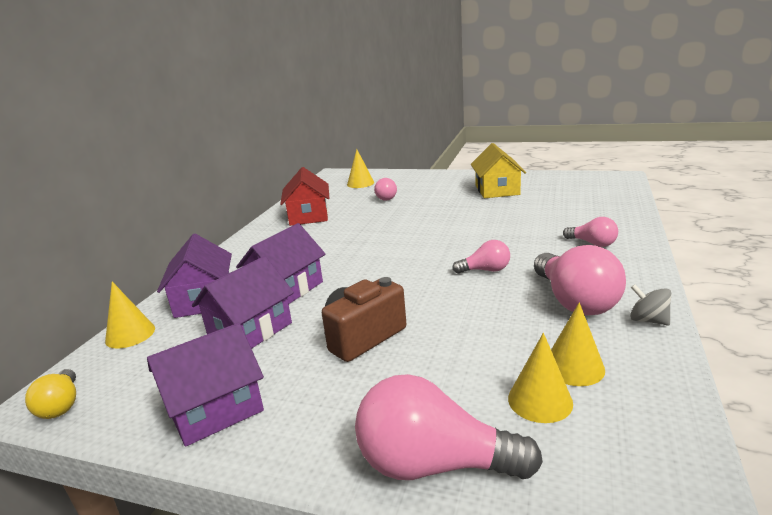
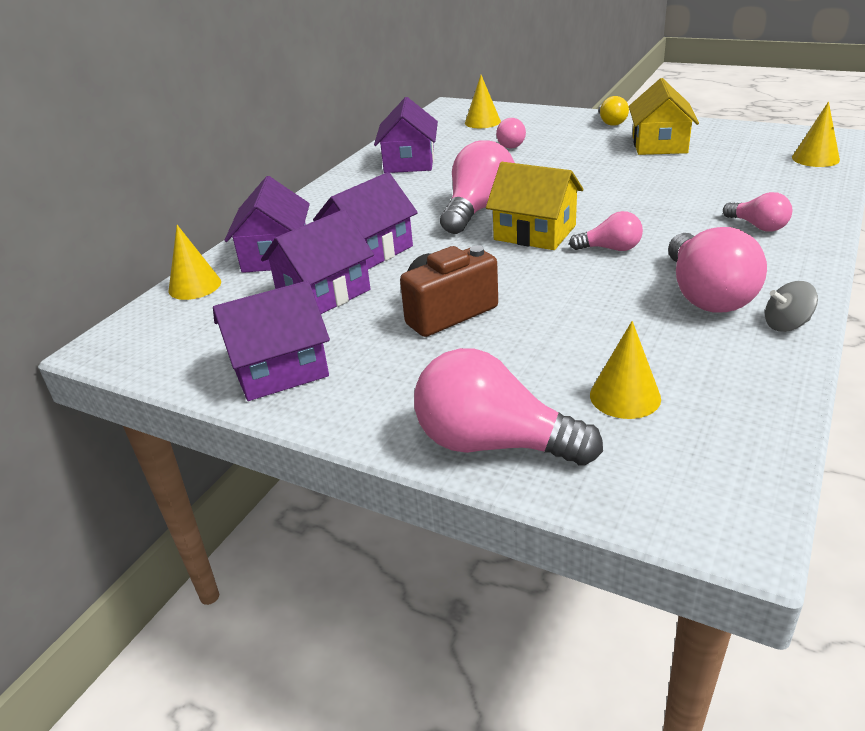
camera: 10 degrees right, 10 degrees up
yellow light bulb [25,369,76,419] -> yellow light bulb moved to [598,96,629,126]
red house [280,167,329,226] -> purple house [374,97,438,173]
yellow cone [551,302,605,386] -> yellow cone moved to [792,102,840,167]
grey spinning top [630,284,671,325] -> grey spinning top turned 60 degrees counterclockwise [765,281,818,332]
none -> pink light bulb [440,140,515,234]
none -> yellow house [486,162,584,250]

